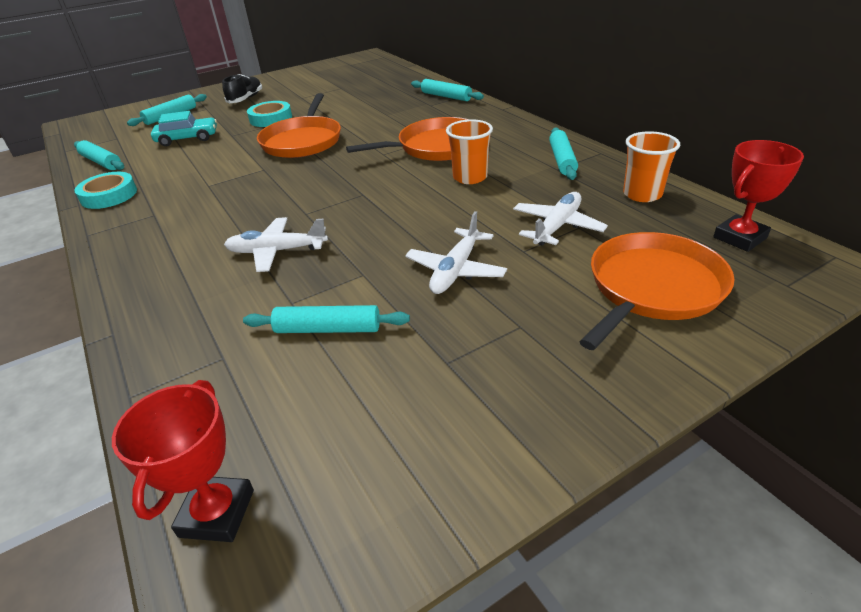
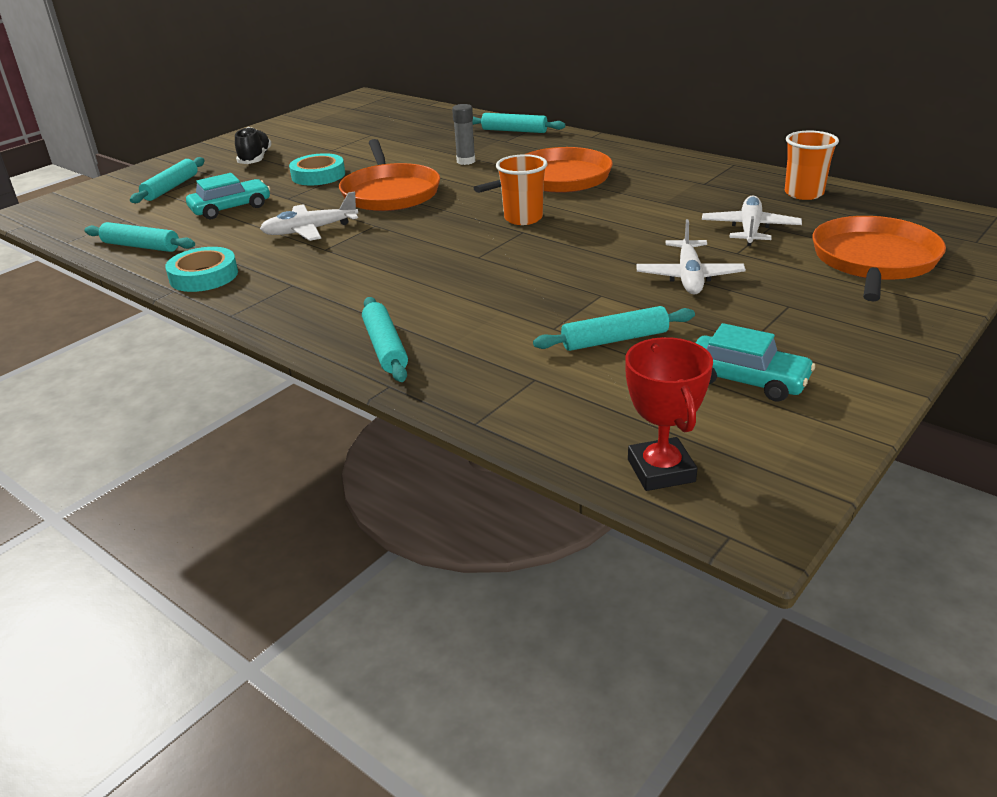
camera: 20 degrees left, 5 degrees down
white plane [224,217,328,272] -> white plane moved to [260,191,358,241]
orange cup [446,119,493,184] -> orange cup moved to [496,154,548,225]
turquoise rolling pin [549,128,578,180] -> turquoise rolling pin moved to [362,297,408,382]
red trophy [713,140,804,252] -> none
none -> grey glue stick [452,104,475,165]
none -> turquoise car [696,323,815,402]

